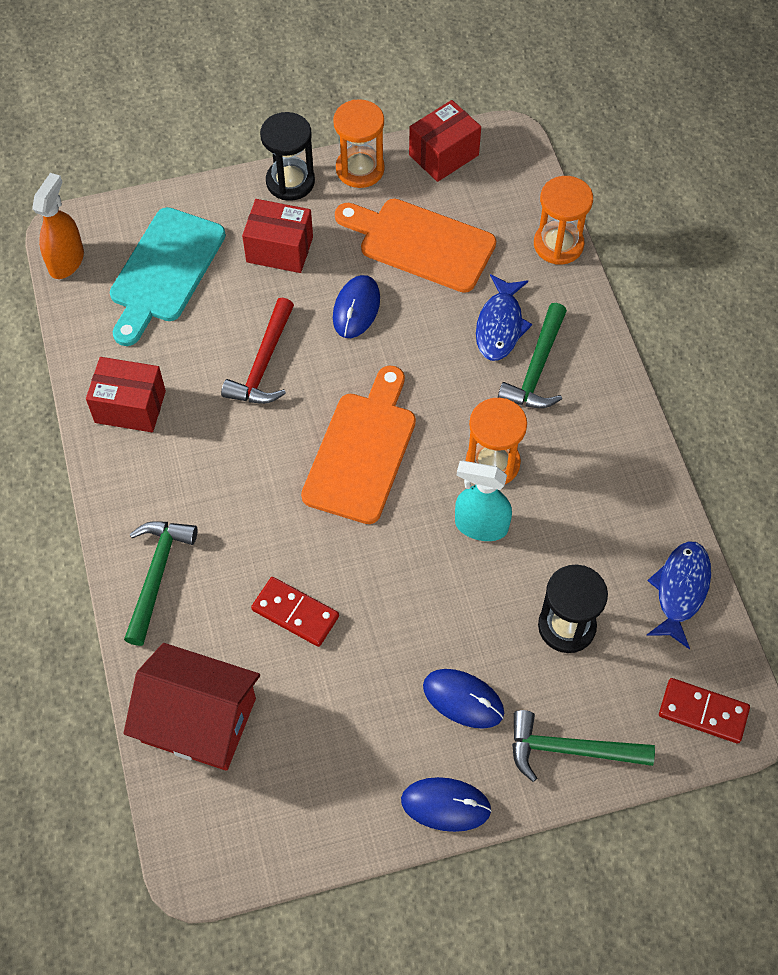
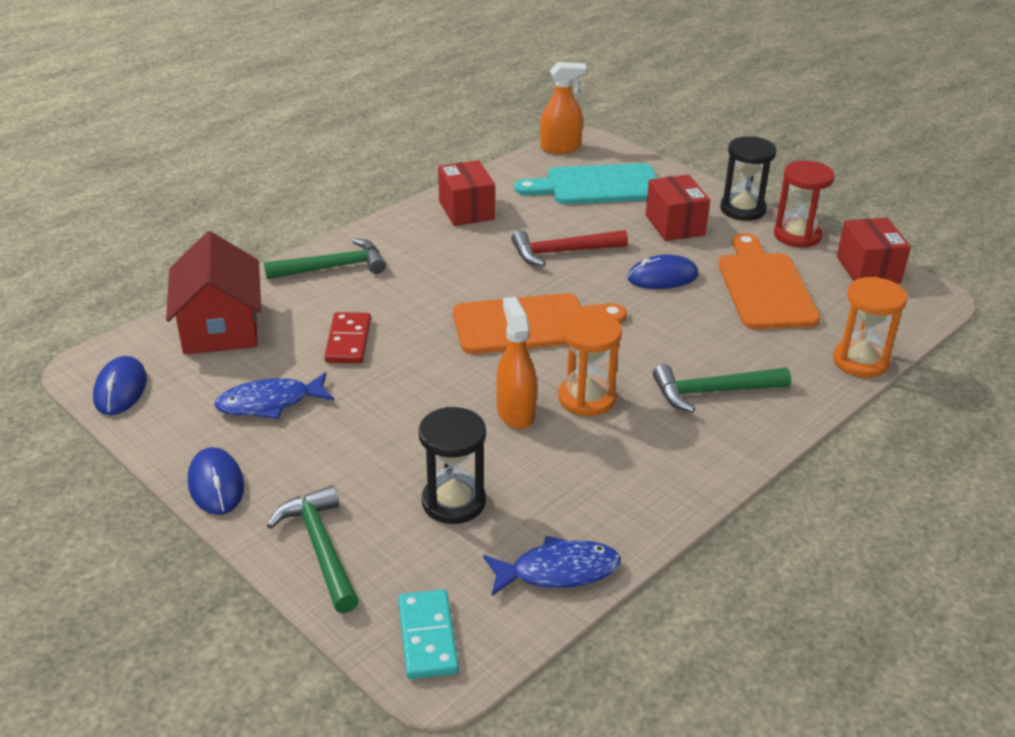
camera: 60 degrees right, 25 degrees down
orange hourglass [333,99,385,188] -> red hourglass [774,160,835,248]
red box [409,100,481,182] -> red box turned 60 degrees clockwise [837,218,911,284]
blue mouse [423,669,504,729] -> blue mouse moved to [93,356,147,415]
turquoise spray bottle [455,460,512,541] -> orange spray bottle [496,297,537,429]
blue fish [476,274,532,361] -> blue fish moved to [214,372,335,419]
red domino [659,678,750,744] -> turquoise domino [398,589,459,679]

